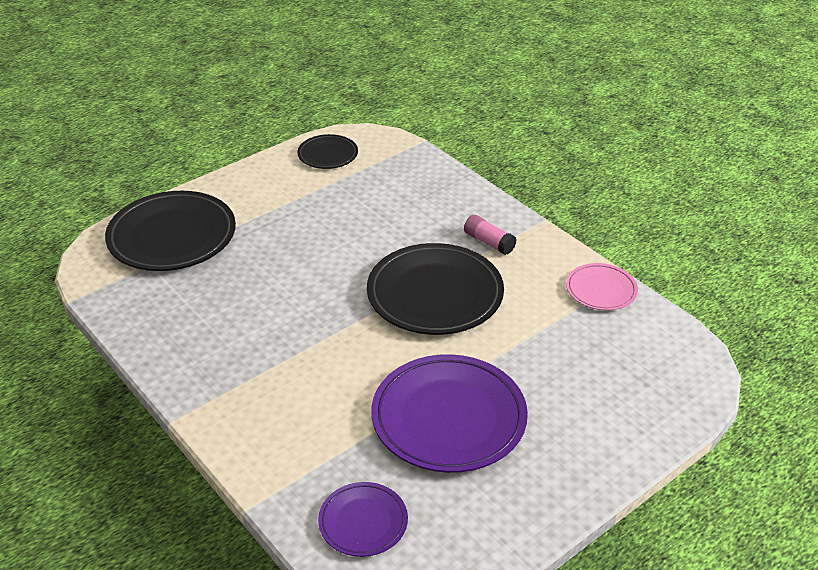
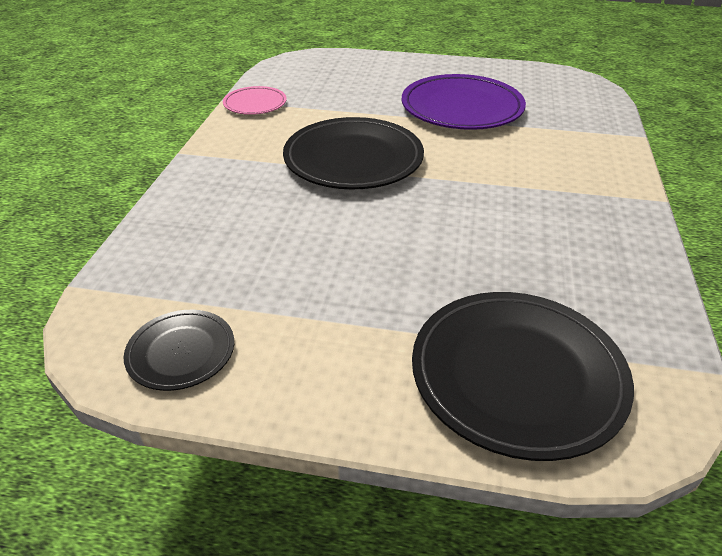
camera: 130 degrees left, 0 degrees up
purple plate [318,482,408,557] -> none
pink glue stick [464,215,516,255] -> none

